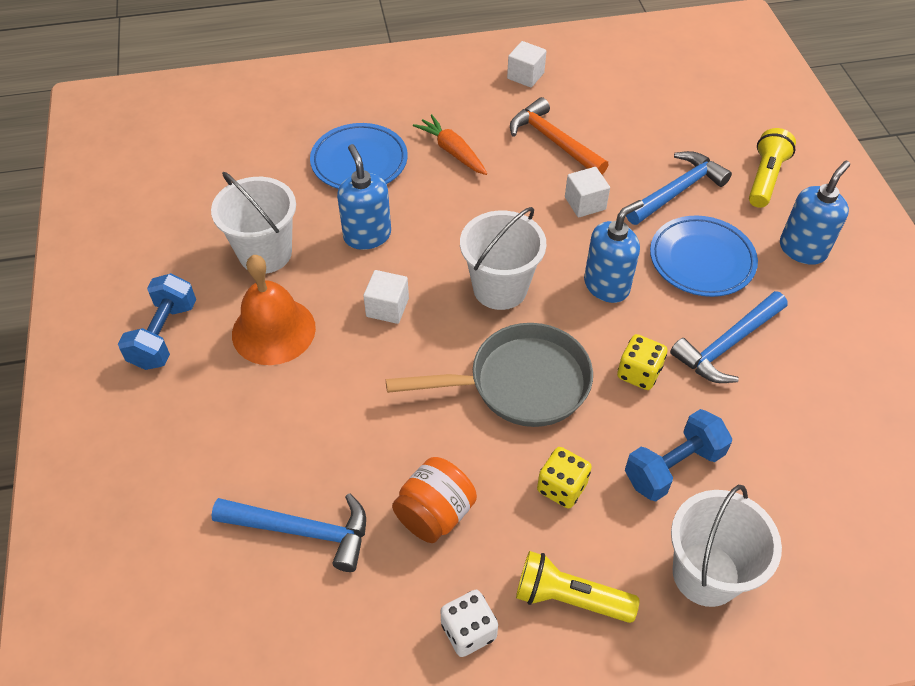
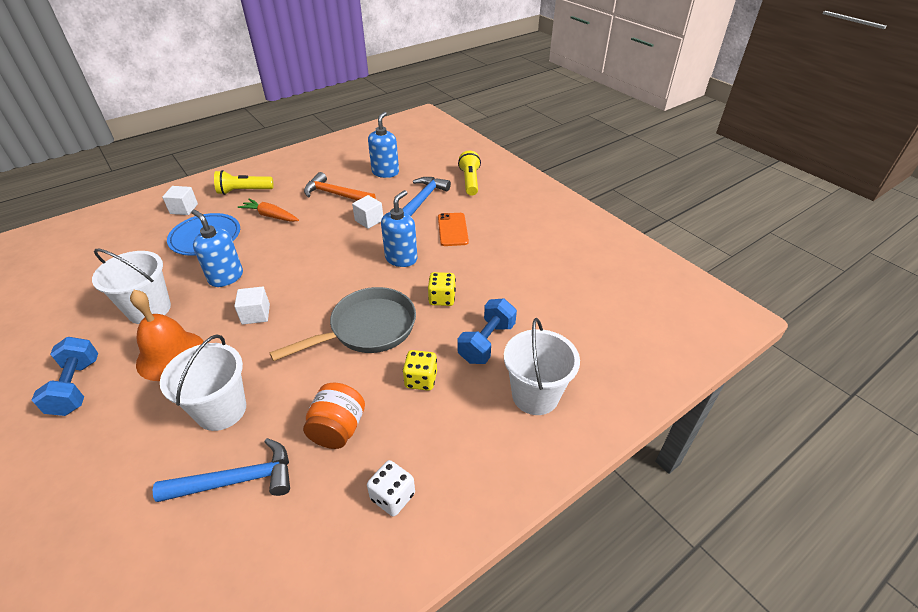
camera: 25 degrees left, 10 degrees down
white bucket [460,207,546,310] -> white bucket moved to [160,334,246,431]
white cube [507,41,546,88] -> white cube moved to [162,186,198,215]
yellow flashlight [516,551,639,623] -> yellow flashlight moved to [214,170,273,195]
blue plate [650,216,758,297] -> orange phone [438,213,469,246]
blue hammer [670,291,788,383] -> none
blue soap dispenser [780,161,850,265] -> blue soap dispenser moved to [368,112,399,178]

